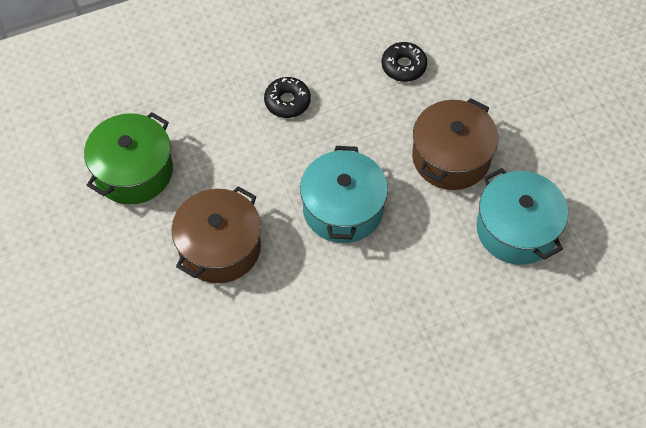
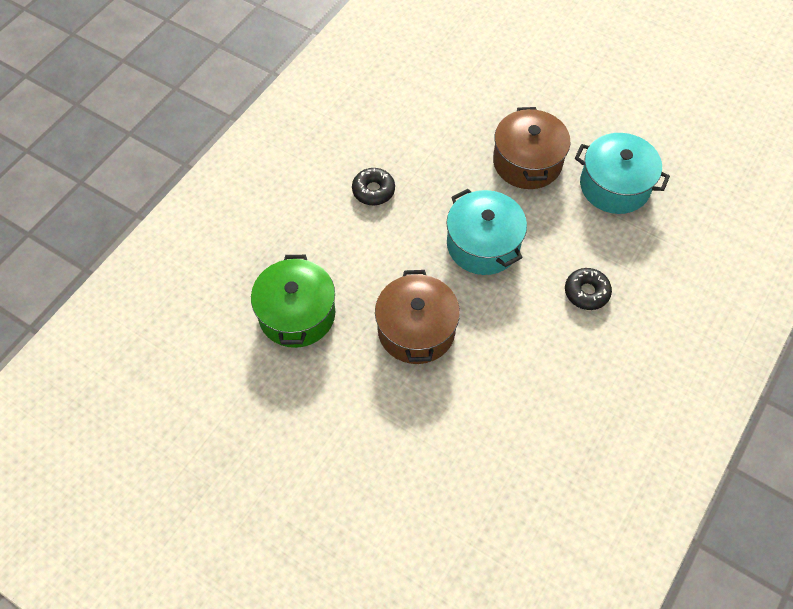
camera: 35 degrees left, 0 degrees up
black donut [382,42,427,82] -> black donut moved to [565,268,612,310]

